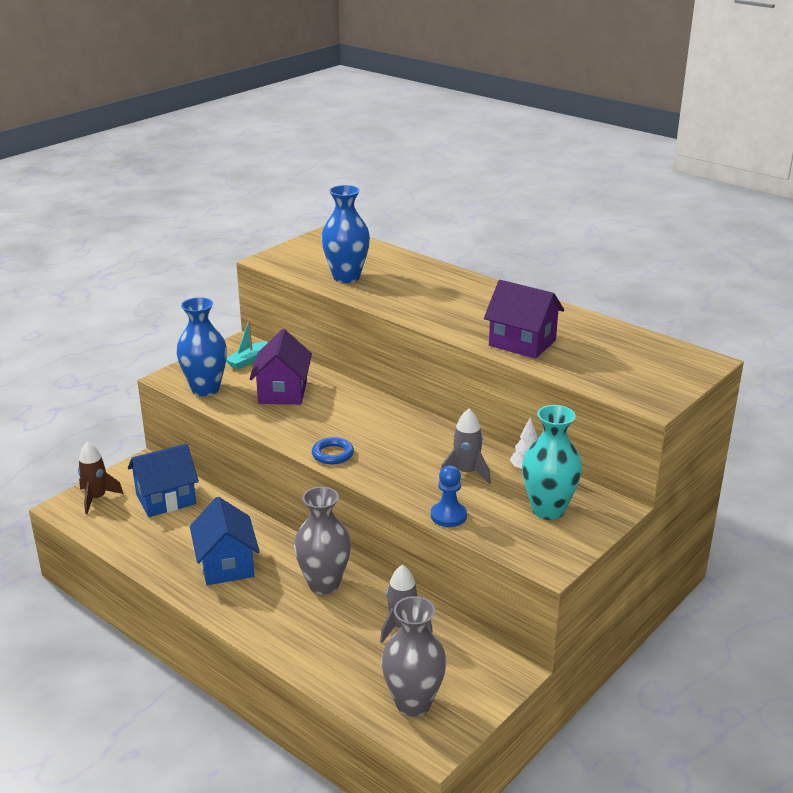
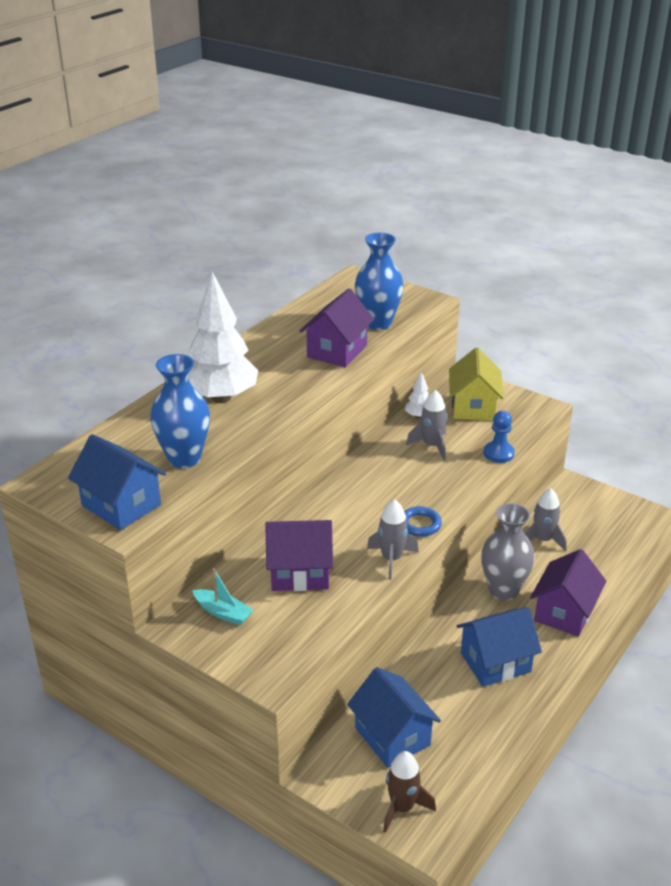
camera: 95 degrees left, 5 degrees up
blue vase [176,297,227,396] -> blue vase moved to [355,232,404,330]
grey vase [381,596,447,717] -> none
turquoise vase [522,405,582,520] -> yellow house [449,348,504,420]
none -> blue house [68,434,166,530]
none -> white tree [188,272,258,403]
none -> grey rocket [367,499,419,580]
none -> purple house [530,549,606,637]

